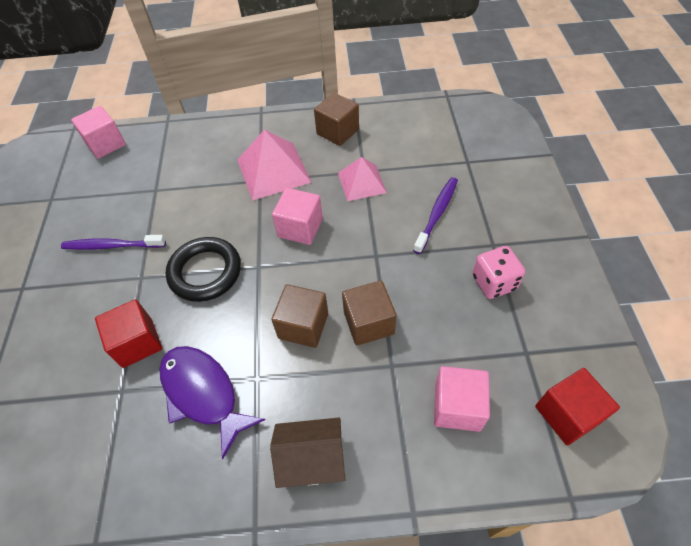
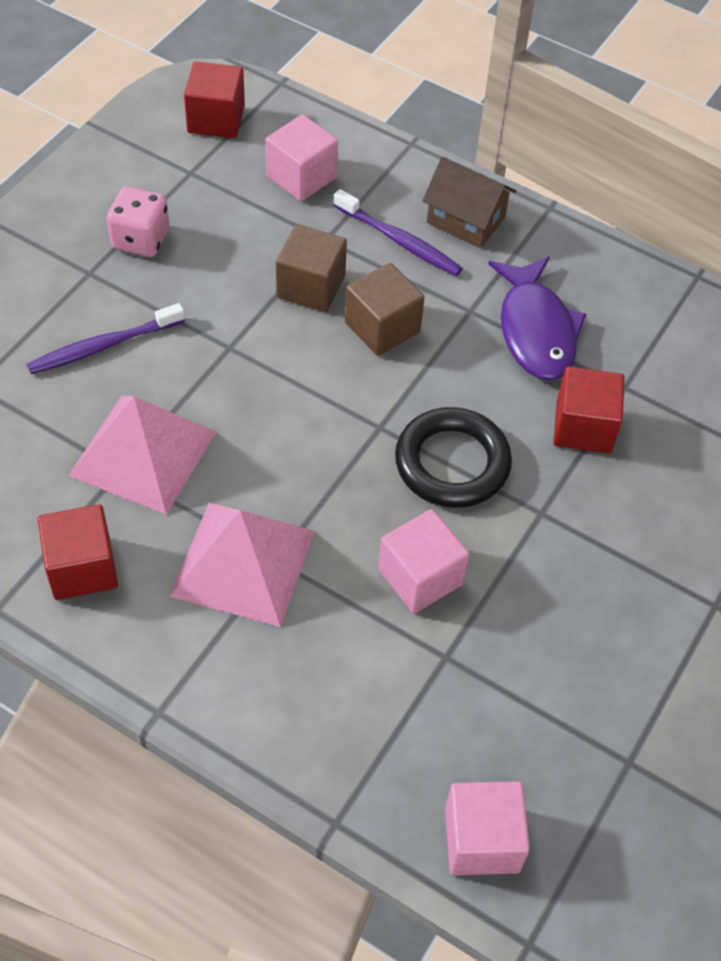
camera: 150 degrees left, 0 degrees up
purple toothbrush [61,235,166,250] -> purple toothbrush moved to [333,189,463,276]
pink cube [272,188,323,245] -> pink cube moved to [378,509,469,614]
brown cube [314,93,359,146] -> red cube [38,504,118,600]
pink pyramid [338,157,387,201] -> pink pyramid [68,396,217,515], size x1.54

